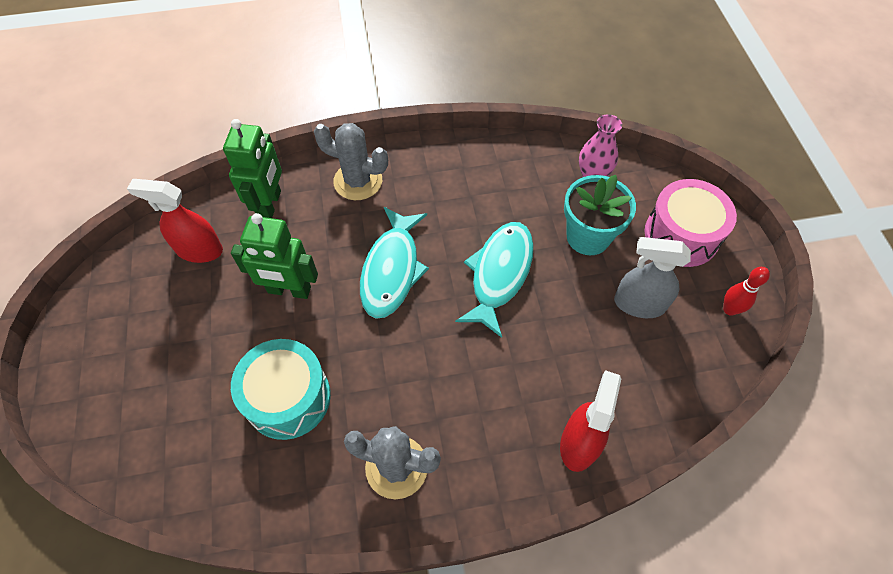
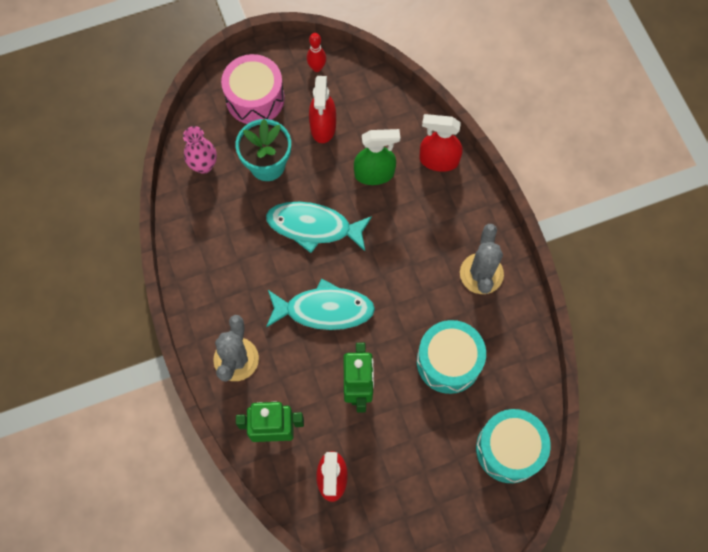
camera: 100 degrees left, 10 degrees up
grey spray bottle [614,237,691,318] -> red spray bottle [309,76,336,143]
none -> green spray bottle [354,129,400,185]
none -> turquoise drum [476,409,551,483]

